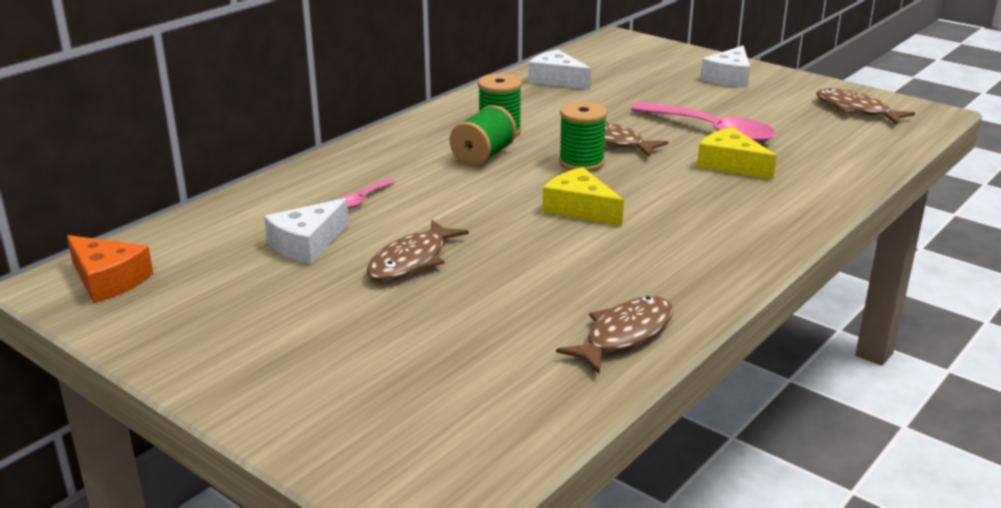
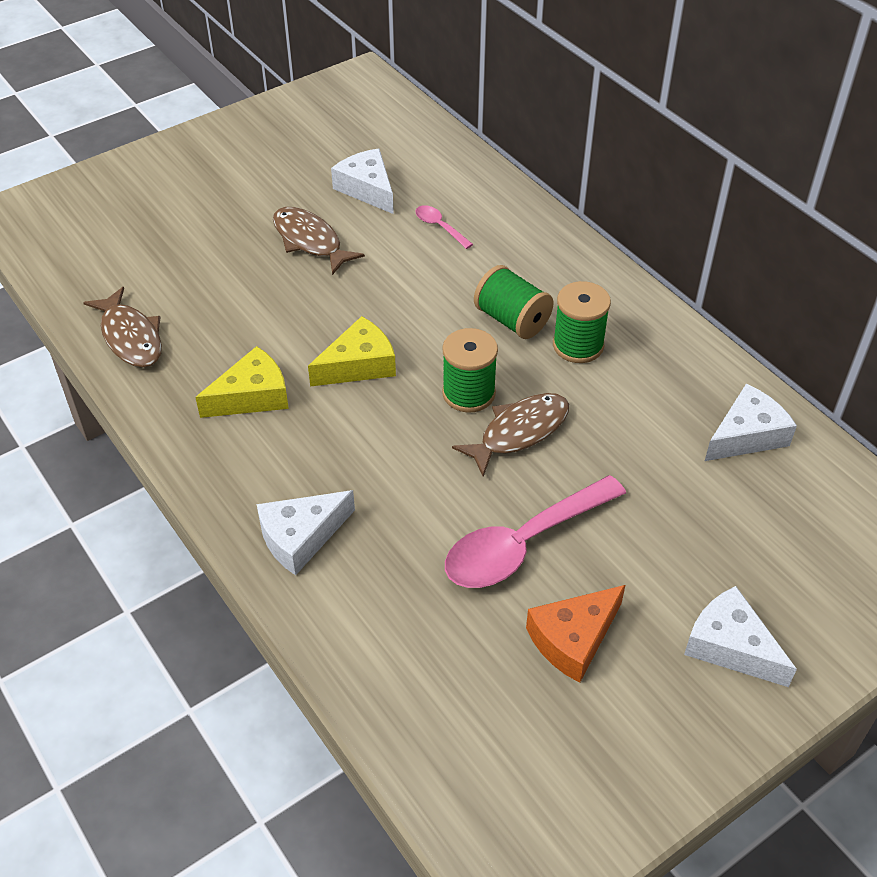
camera: 105 degrees right, 20 degrees up
orange cheese [67,235,153,303] -> orange cheese moved to [526,585,625,683]
yellow cheese [697,127,777,180] -> yellow cheese moved to [195,346,289,418]
brown fish [816,88,915,125] -> none
none -> white cheese [257,490,355,575]

